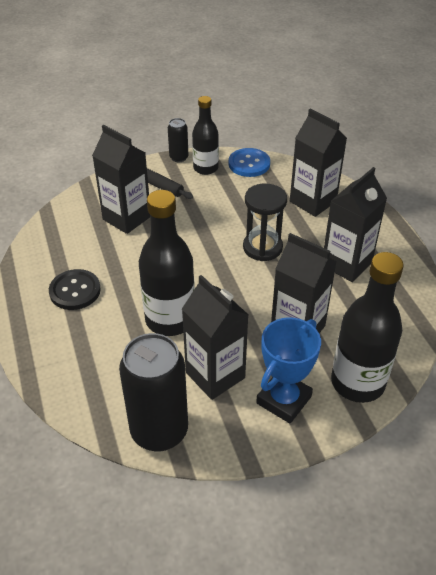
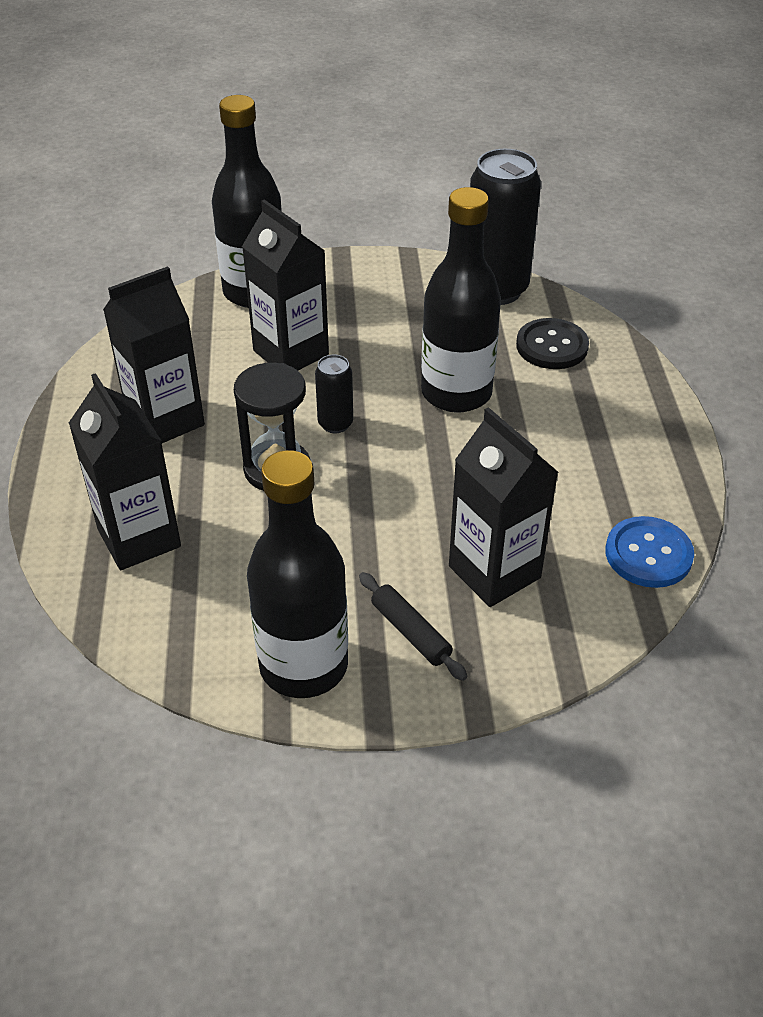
camera: 165 degrees left, 0 degrees up
black button [49,269,101,310] -> black button moved to [516,318,589,369]
black can [168,118,188,162] -> black can moved to [315,355,353,433]
black carton [182,275,248,400] -> none
black bottle [192,96,219,175] -> black bottle [247,450,348,698], size x1.59
blue button [229,148,270,177] -> blue button moved to [605,516,694,588]
blue trophy [256,317,321,424] -> none

